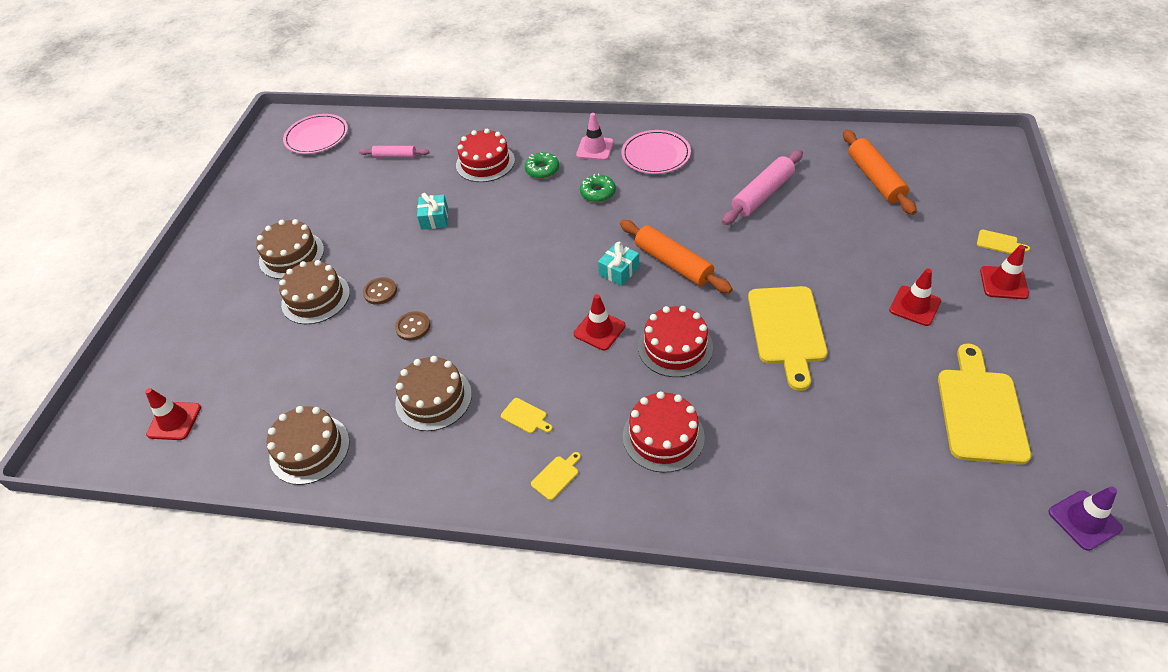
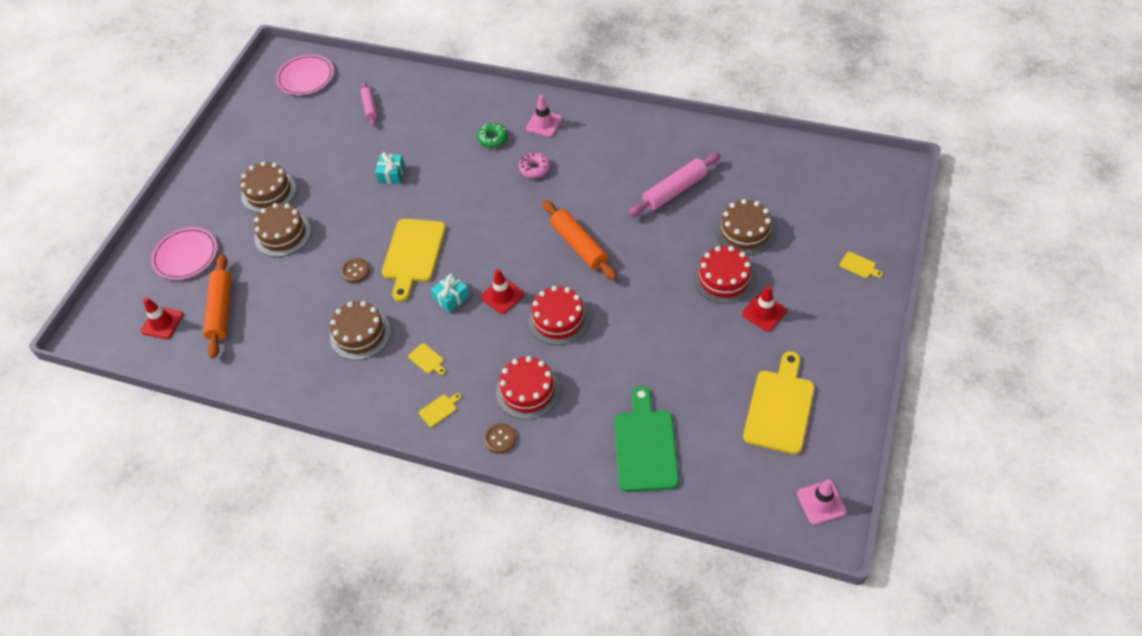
camera: 10 degrees right, 5 degrees up
brown cake [267,406,350,485] -> brown cake moved to [716,199,775,255]
pink rolling pin [359,146,429,158] -> pink rolling pin turned 60 degrees clockwise [361,82,377,126]
brown button [363,277,397,305] -> brown button moved to [484,423,516,454]
red cake [456,129,515,182] -> red cake moved to [694,246,755,304]
green donut [580,173,616,202] -> pink donut [519,152,550,178]
turquoise gift [598,242,639,286] -> turquoise gift moved to [431,273,470,312]
pink plate [621,130,691,174] -> pink plate moved to [151,227,217,280]
yellow cutting board [748,286,828,391] -> yellow cutting board moved to [382,219,446,302]
orange rolling pin [843,130,917,215] -> orange rolling pin moved to [203,254,232,359]
red traffic cone [980,245,1029,299] -> none
purple traffic cone [1048,486,1123,551] -> pink traffic cone [797,479,847,525]
none -> green cutting board [615,386,679,492]

